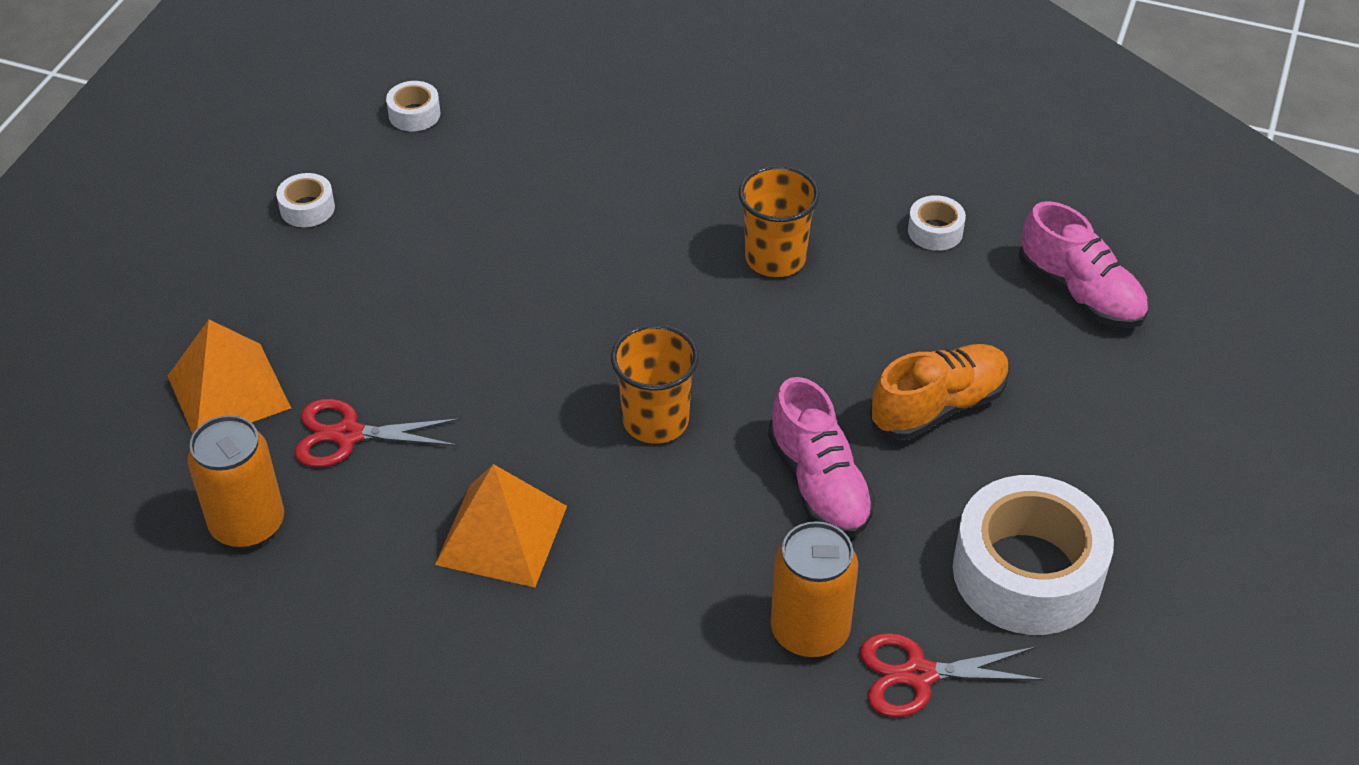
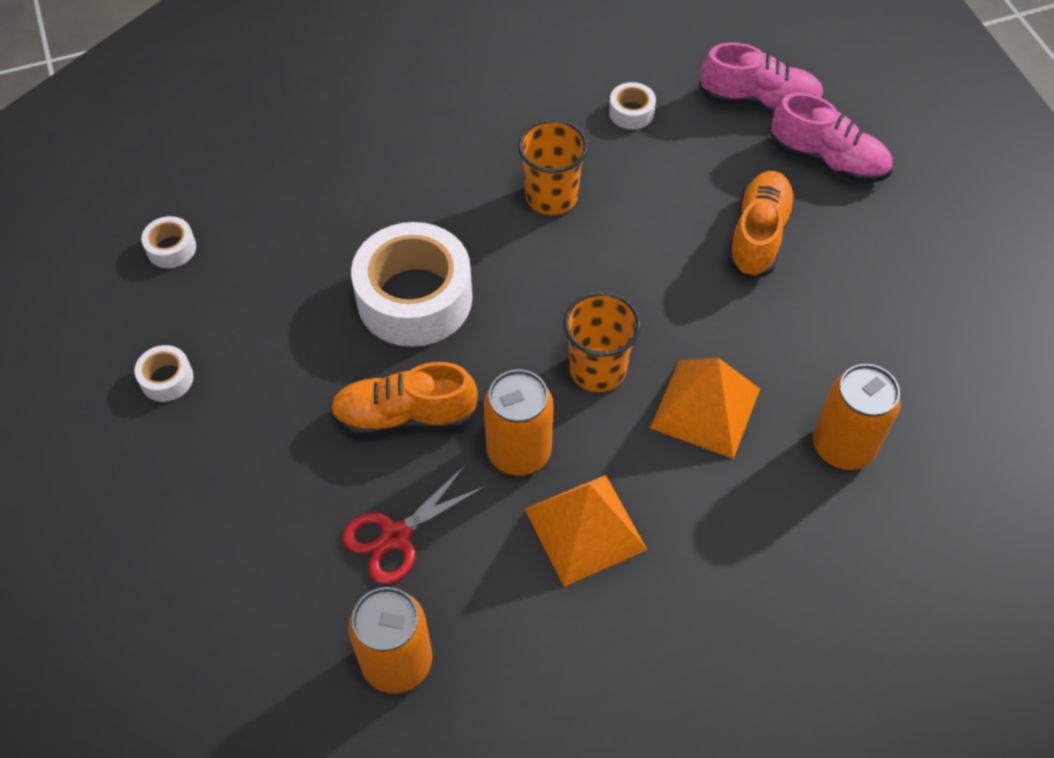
camera: 40 degrees left, 10 degrees up
orange pyramid [168,320,291,434] -> orange pyramid moved to [650,358,760,459]
pink shoe [768,377,875,537] -> pink shoe moved to [770,93,892,183]
red scissors [860,633,1045,717] -> none
white tape [953,475,1114,635] -> white tape moved to [351,222,473,347]
none -> orange shoe [330,362,478,436]
none -> orange can [484,369,553,476]

